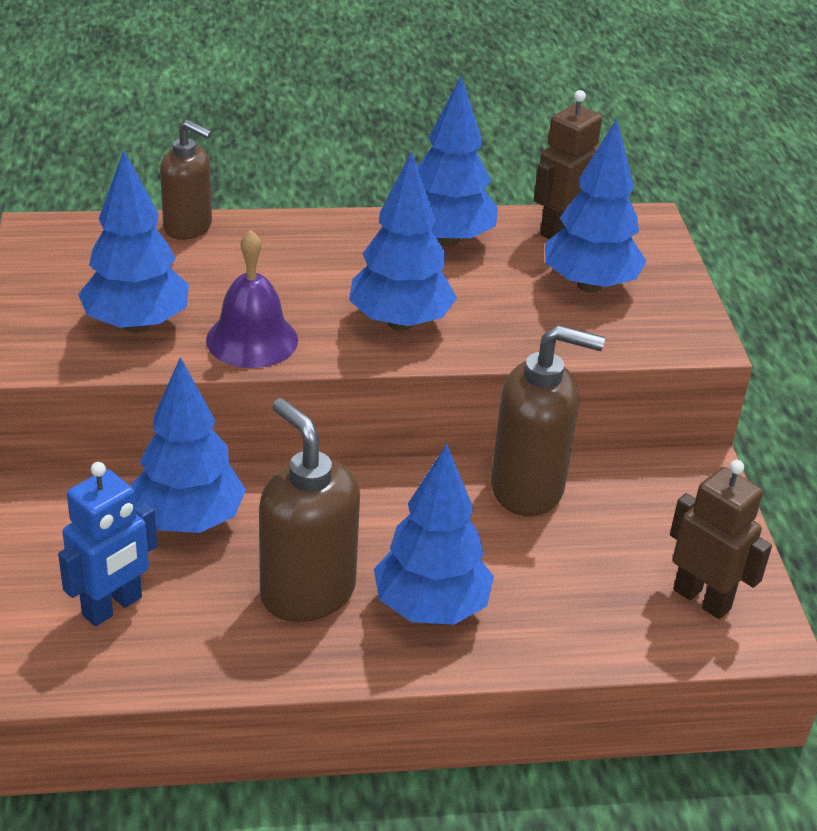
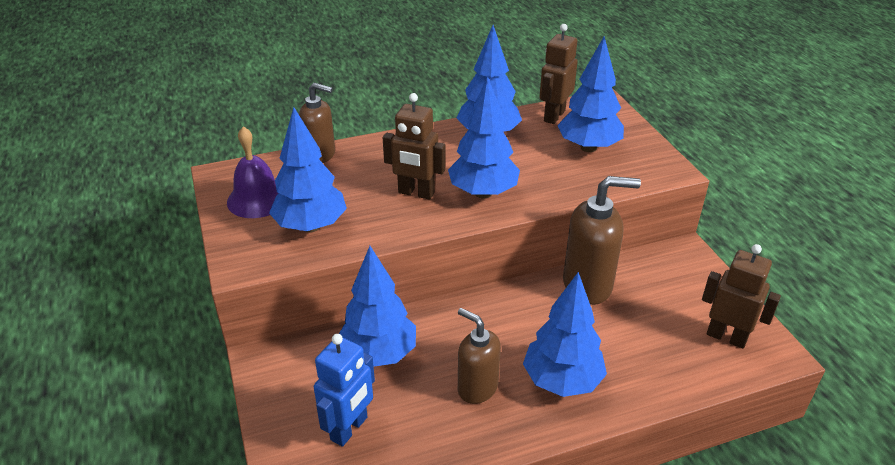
camera: 10 degrees left, 0 degrees up
purple bell [206,230,298,368] -> purple bell moved to [227,126,278,218]
brown soap dispenser [259,398,360,622] -> brown soap dispenser [458,308,501,404], size x0.66
none -> brown robot [383,93,446,200]

